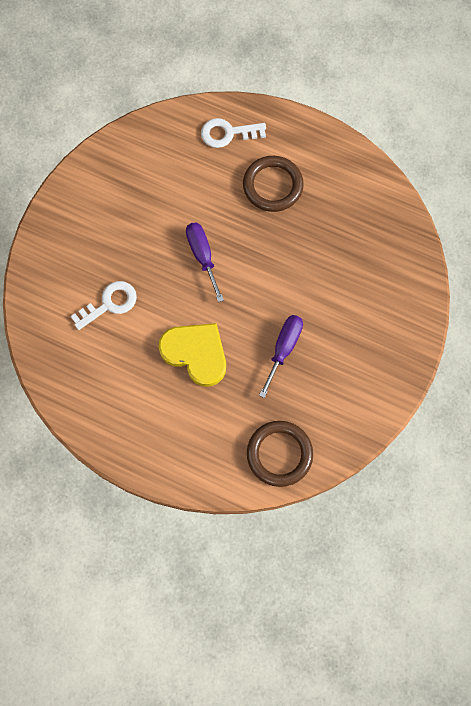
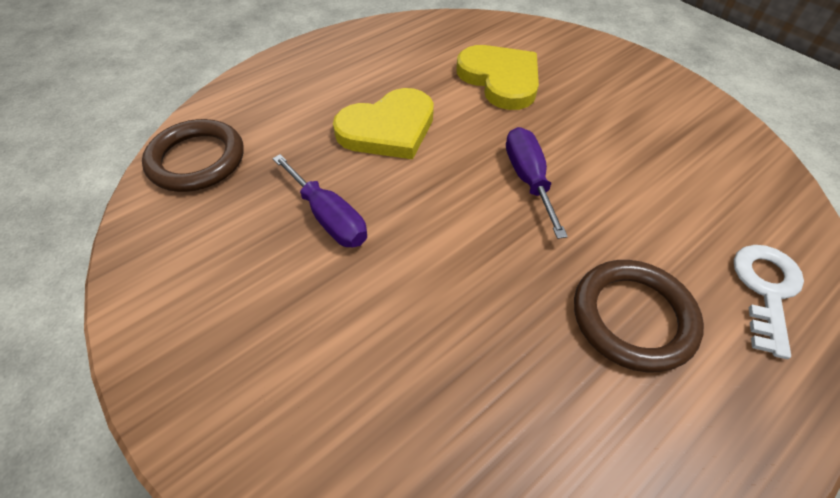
camera: 115 degrees right, 20 degrees down
white key [71,281,137,330] -> yellow heart [456,45,539,110]
purple screwdriver [186,222,224,302] -> purple screwdriver turned 105 degrees counterclockwise [506,127,568,239]

